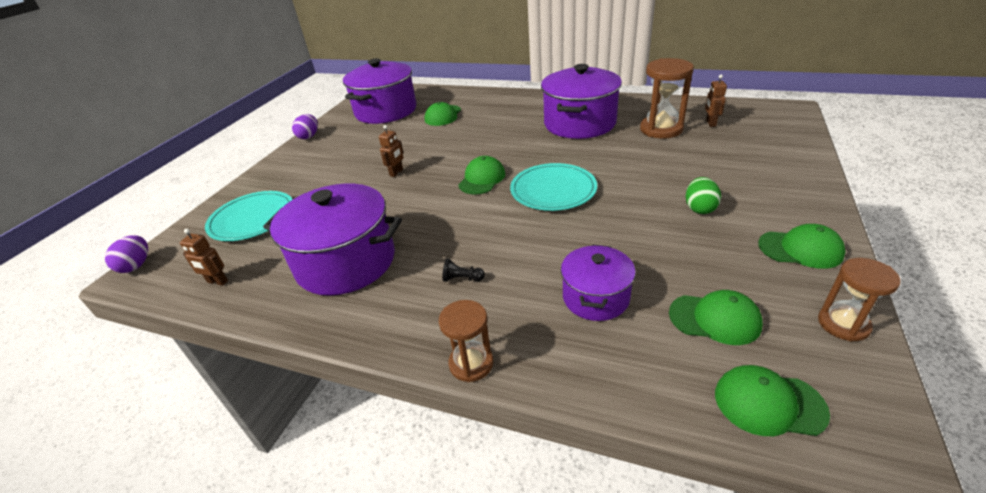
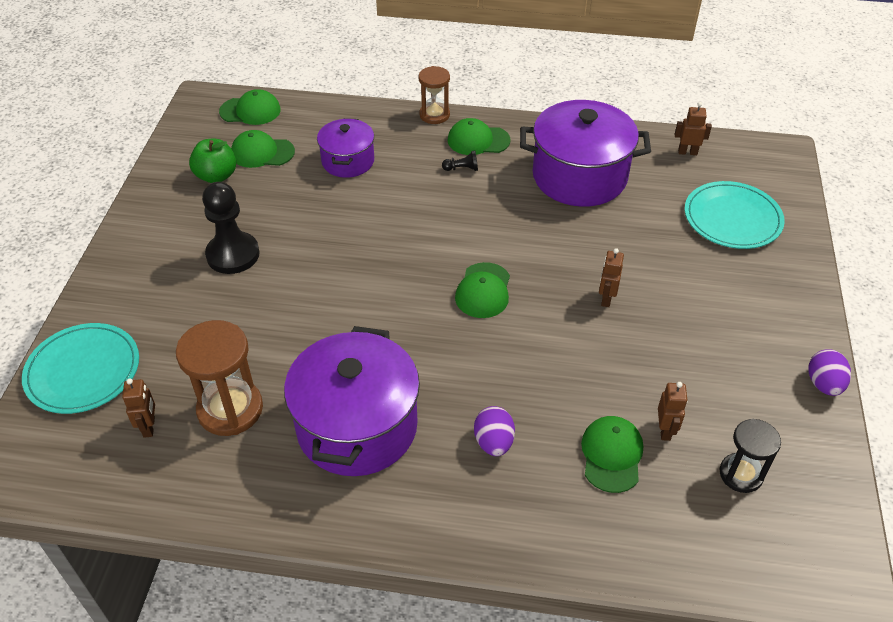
camera: 165 degrees right, 10 degrees up
purple egg [105,235,148,273] -> purple egg moved to [474,406,515,456]
purple pot [343,58,416,124] -> black hourglass [720,419,781,493]
turquoise plate [510,163,597,211] -> turquoise plate moved to [22,323,139,414]
green egg [686,177,721,214] -> black pawn [202,182,260,274]
green cap [758,224,846,269] -> green cap moved to [448,118,511,155]
brown hourglass [818,258,901,341] -> none
none -> green apple [189,139,236,183]
none -> brown robot [658,382,688,441]

